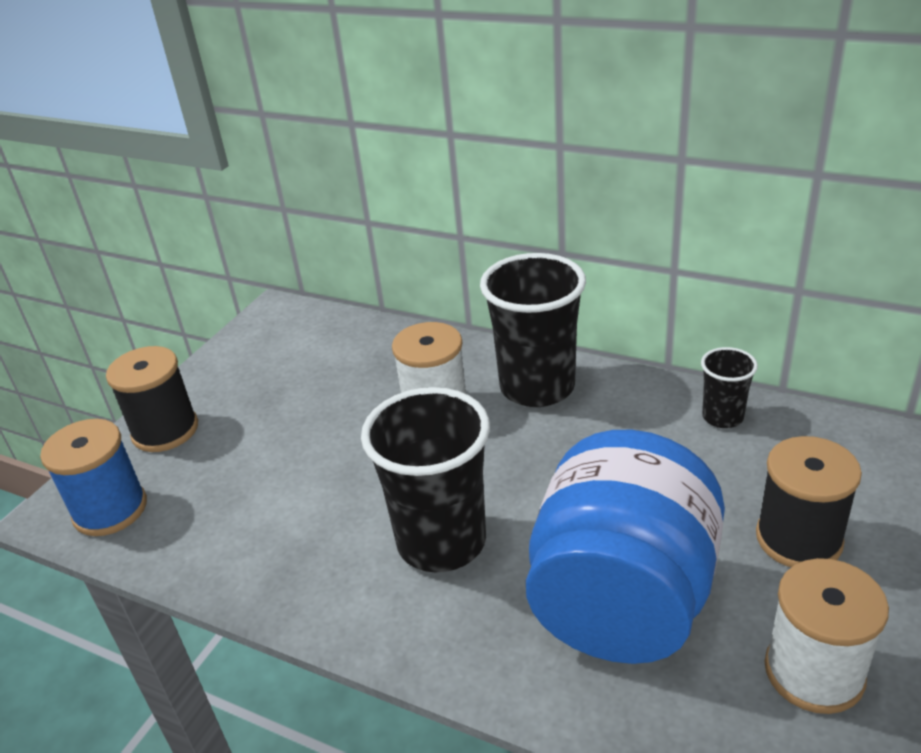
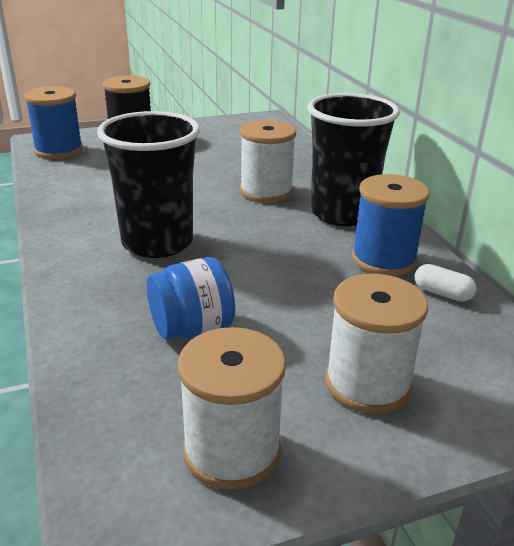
camera: 40 degrees right, 5 degrees down
blue jar [526,430,725,664] -> blue jar [147,257,235,340], size x0.48
black cup [701,347,758,428] -> white capsule [415,264,477,302]
black spool [756,436,862,567] -> white spool [325,274,428,414]
none -> blue spool [352,174,430,276]

